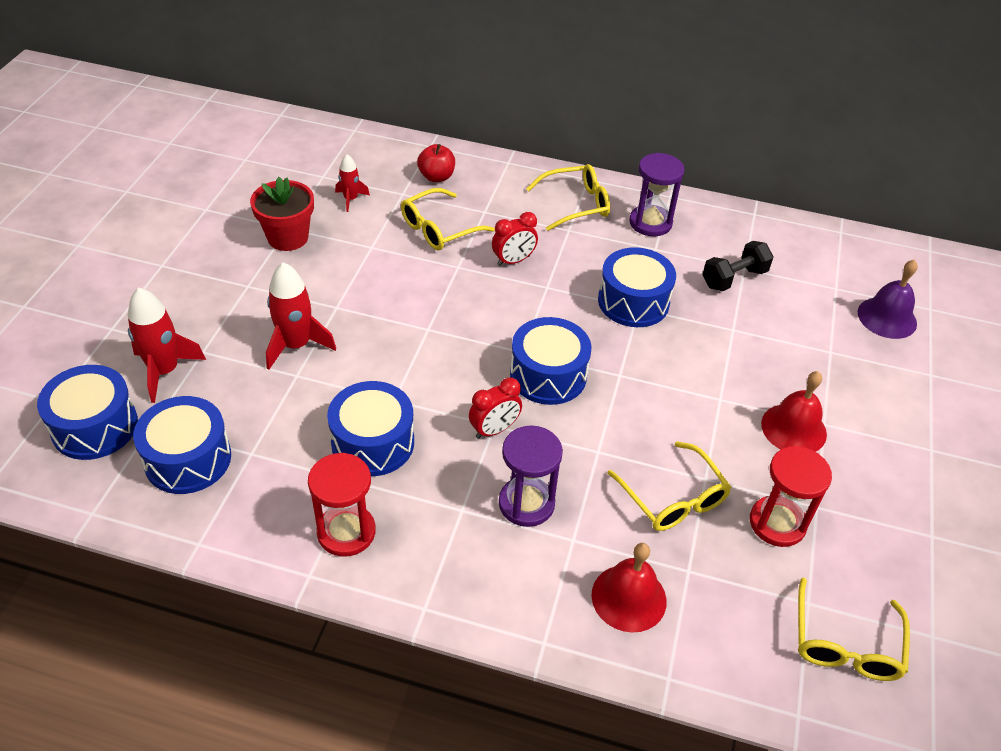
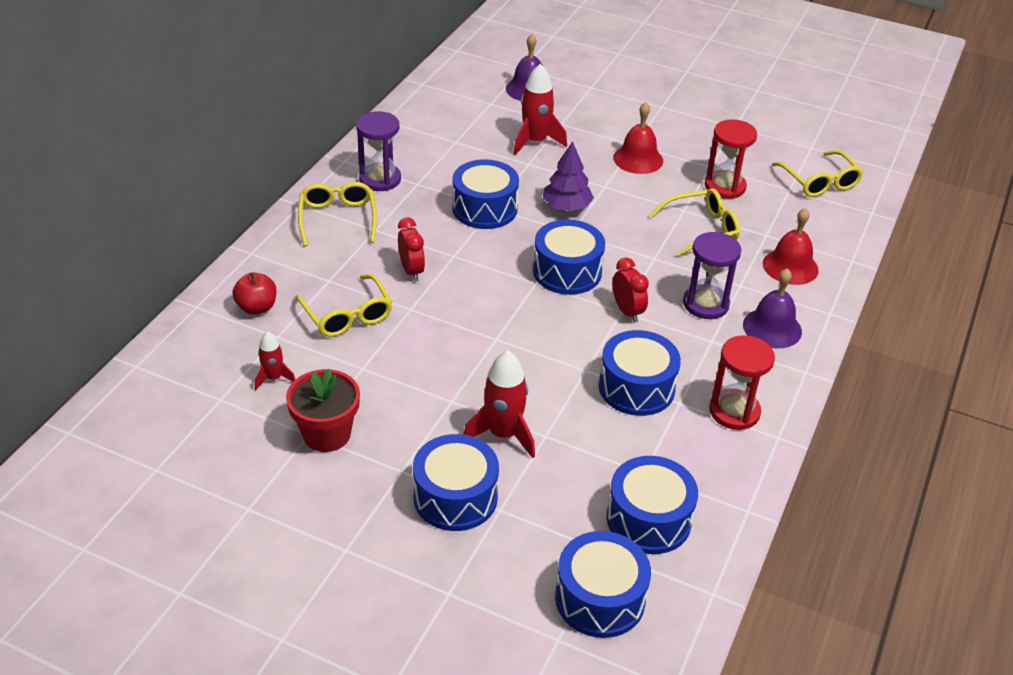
camera: 80 degrees left, 5 degrees down
red rocket [128,288,206,403] -> red rocket moved to [513,64,567,155]
black dumbbell [702,241,774,291] -> none
yellow glasses [798,578,910,681] -> yellow glasses turned 45 degrees clockwise [772,150,863,197]
none -> blue drum [413,434,499,531]
none -> purple tree [543,141,594,211]
none -> purple bell [743,268,802,348]

